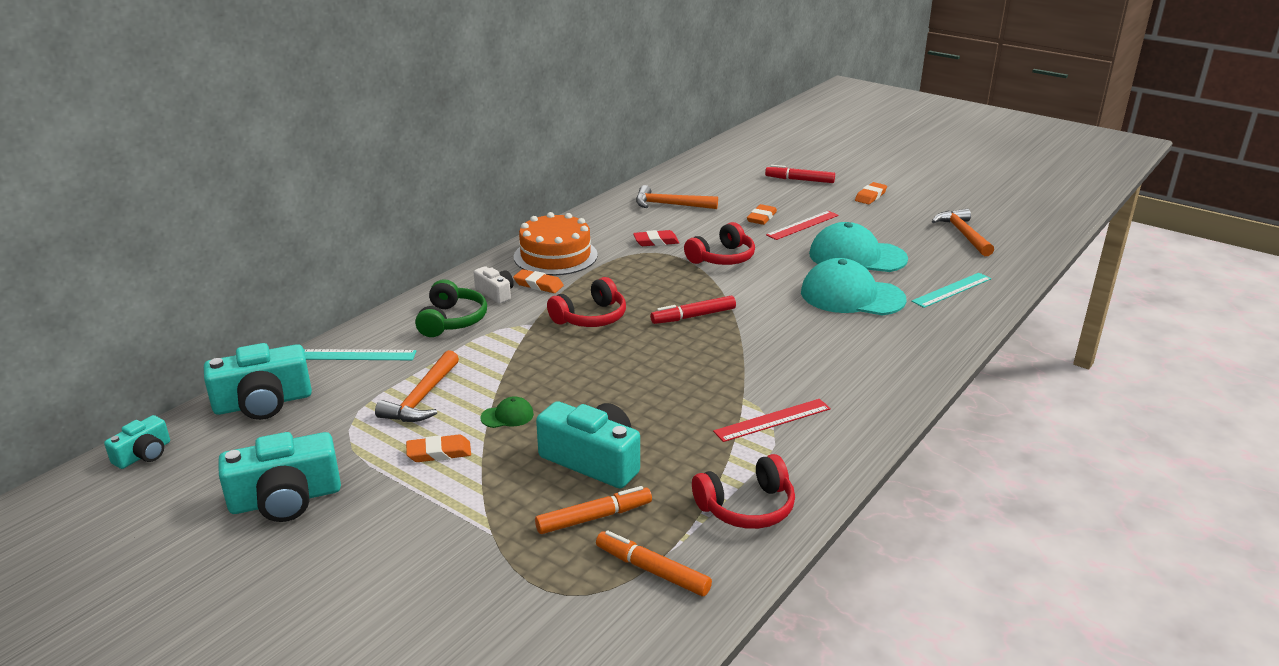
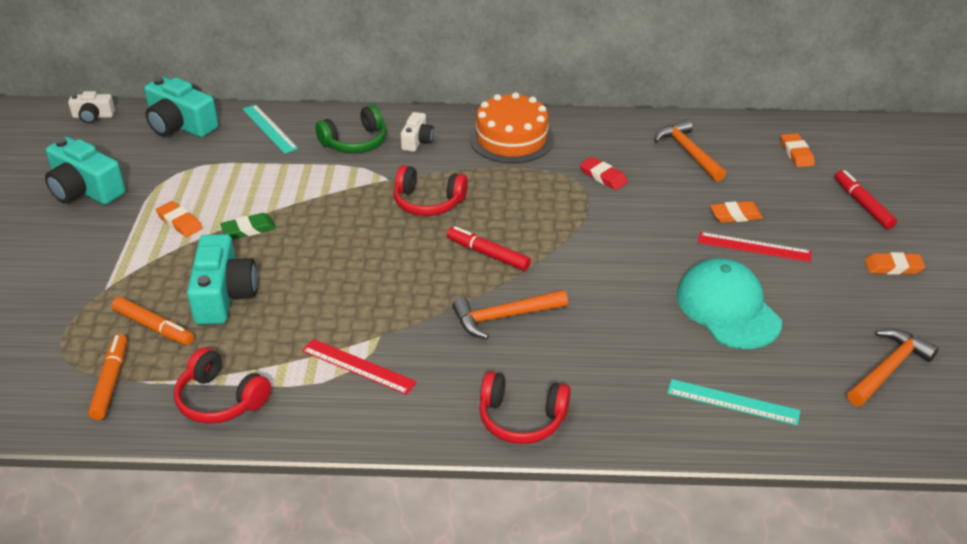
camera: 55 degrees right, 10 degrees up
turquoise camera [104,415,170,469] -> white camera [68,91,115,123]
orange hammer [375,350,459,422] -> orange hammer moved to [452,290,568,339]
green cap [480,396,534,428] -> green eraser [220,213,276,239]
orange eraser [513,269,564,293] -> orange eraser moved to [781,133,815,167]
red headphones [684,222,755,265] -> red headphones moved to [479,371,571,444]
turquoise cap [801,258,907,316] -> none

